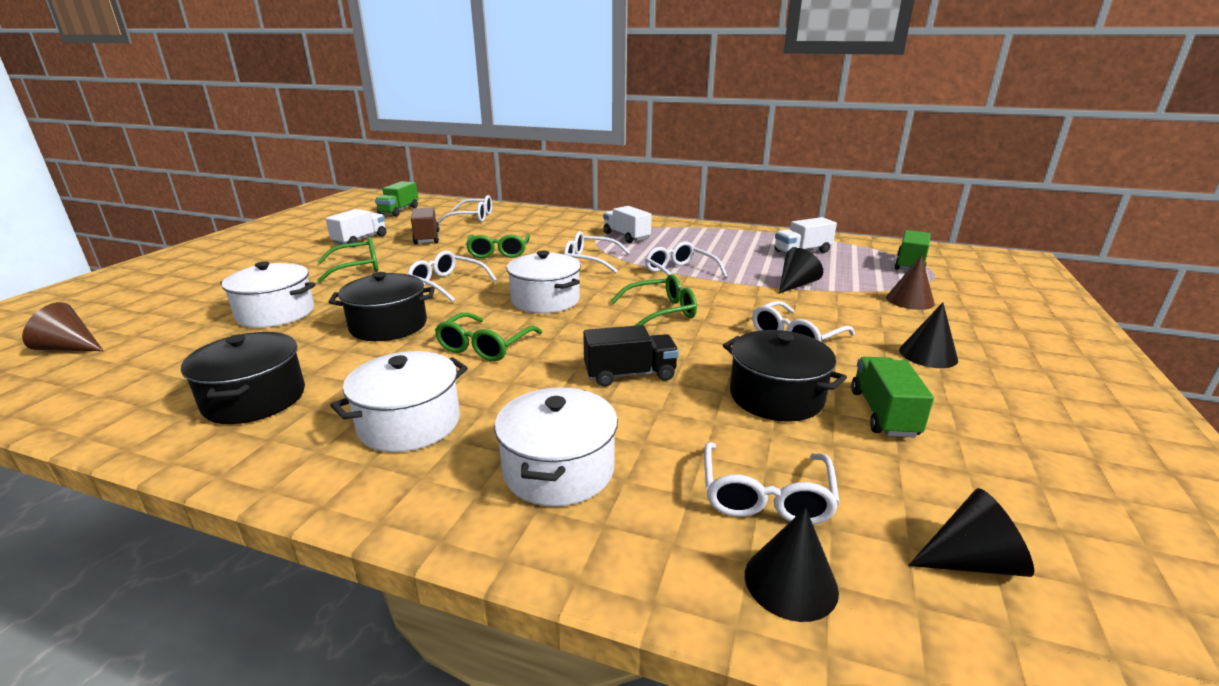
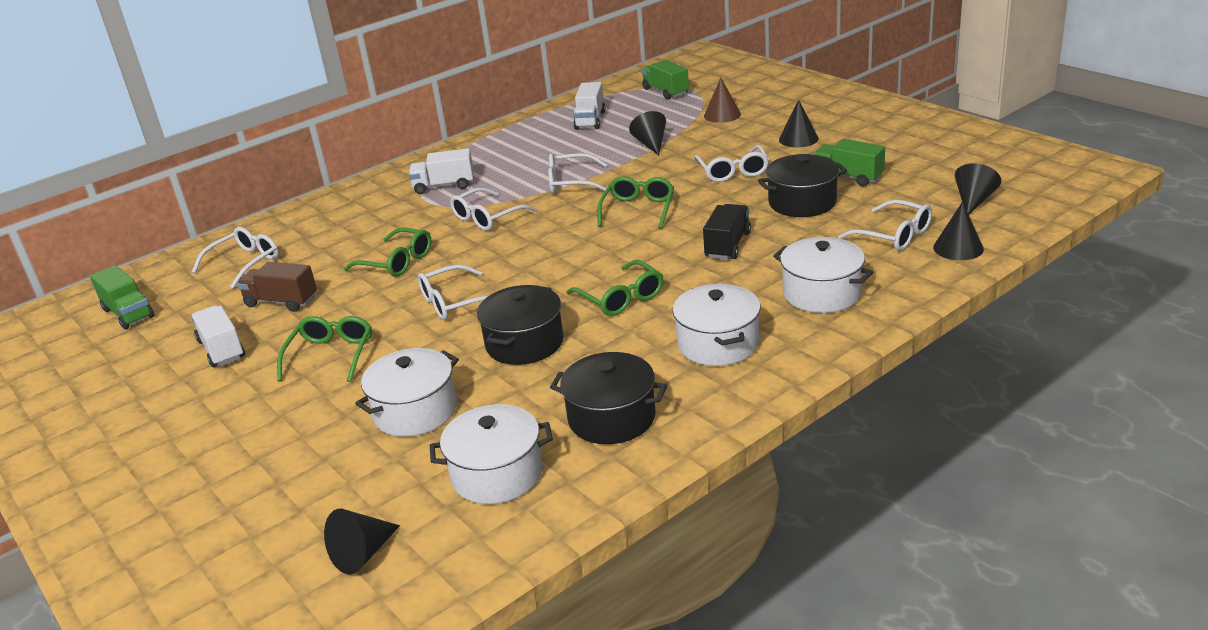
camera: 55 degrees left, 5 degrees up
brown cone [22,302,104,351] -> black cone [324,508,400,574]
white pot [506,250,581,313] -> white pot moved to [430,404,553,504]

